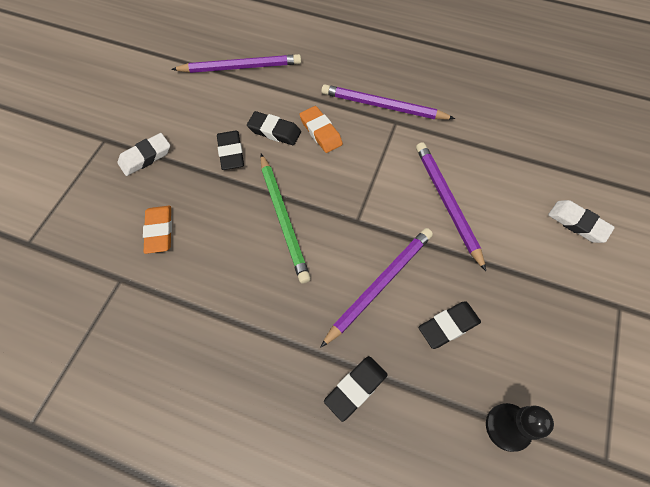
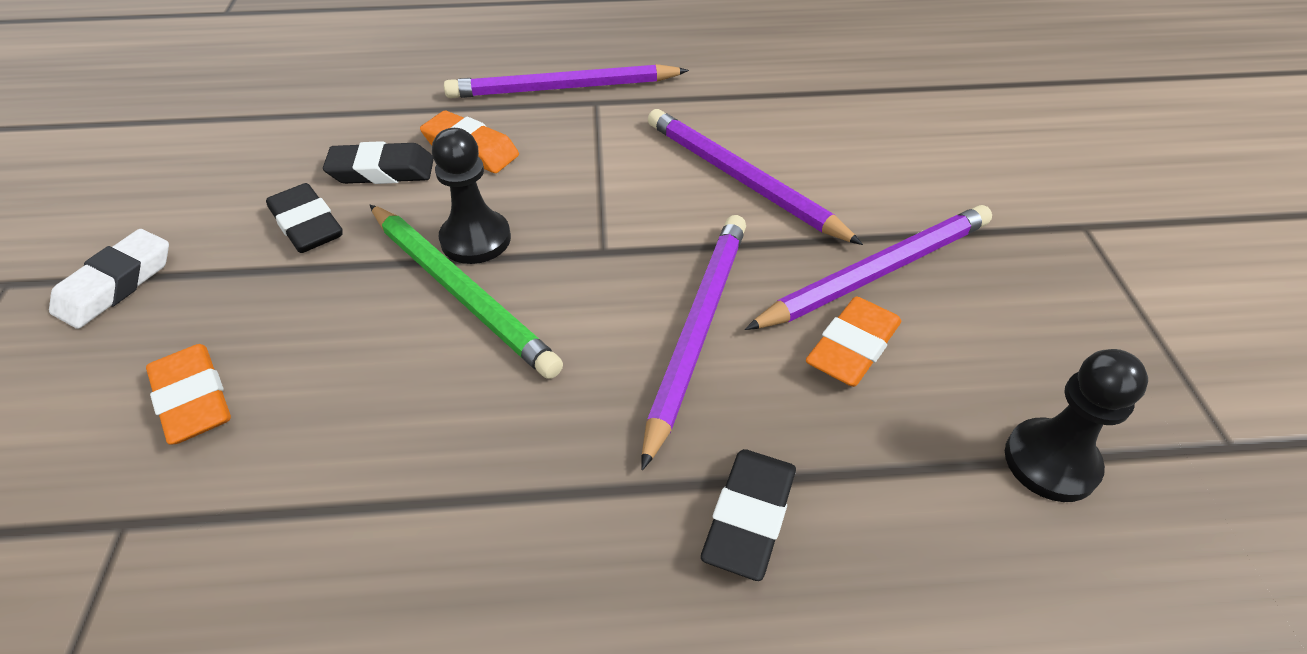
camera: 25 degrees left, 15 degrees down
purple pencil [171,54,301,73] -> purple pencil moved to [745,205,992,330]
black eraser [419,301,481,349] -> orange eraser [806,296,901,387]
white eraser [548,200,615,243] -> none
none -> black pawn [432,128,511,264]

